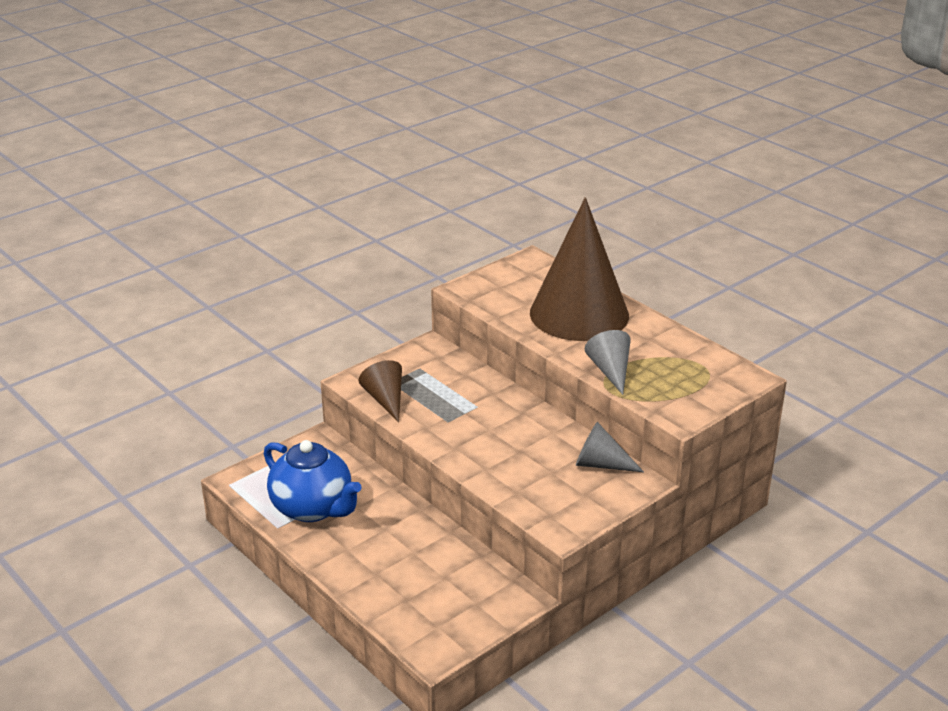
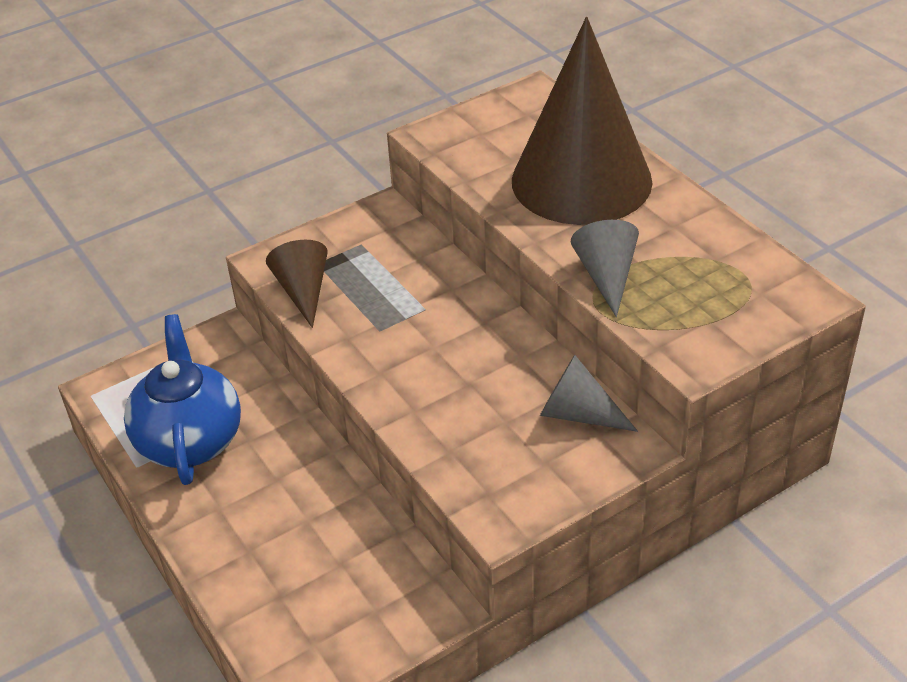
camera: 10 degrees right, 10 degrees up
blue teapot [264,440,362,522] -> blue teapot turned 150 degrees counterclockwise [124,314,241,485]

